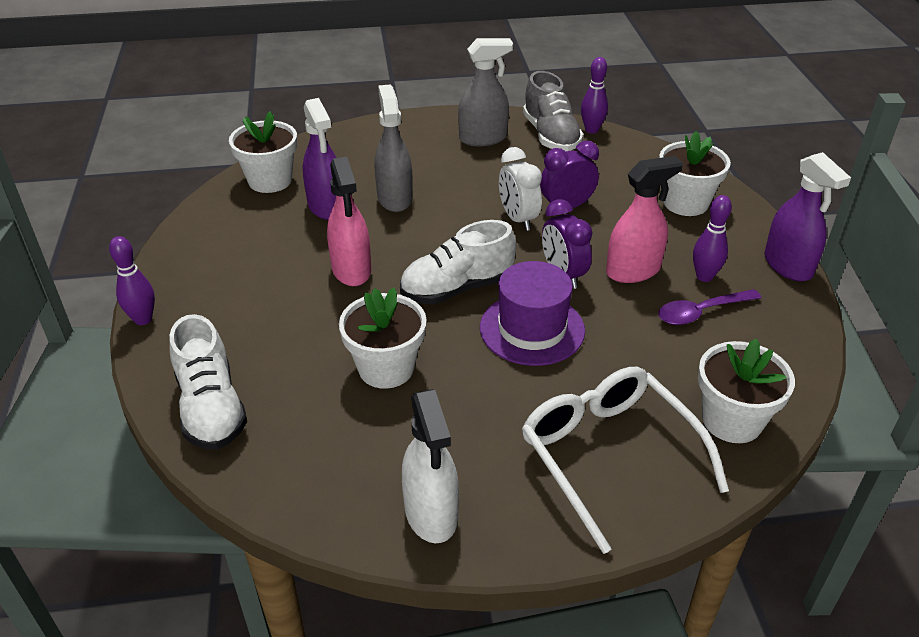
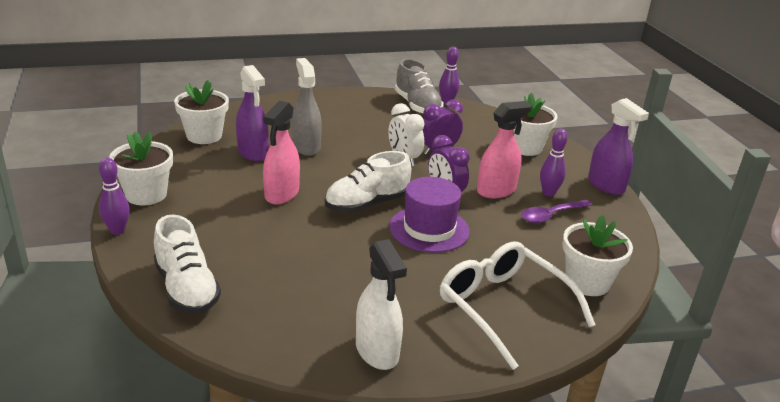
camera: 10 degrees left, 10 degrees down
pink spray bottle [327,157,371,286] -> pink spray bottle turned 45 degrees clockwise [263,101,300,204]
white flower pot [339,288,426,389] -> white flower pot moved to [109,132,173,205]
grey spray bottle [458,38,513,146] -> none

